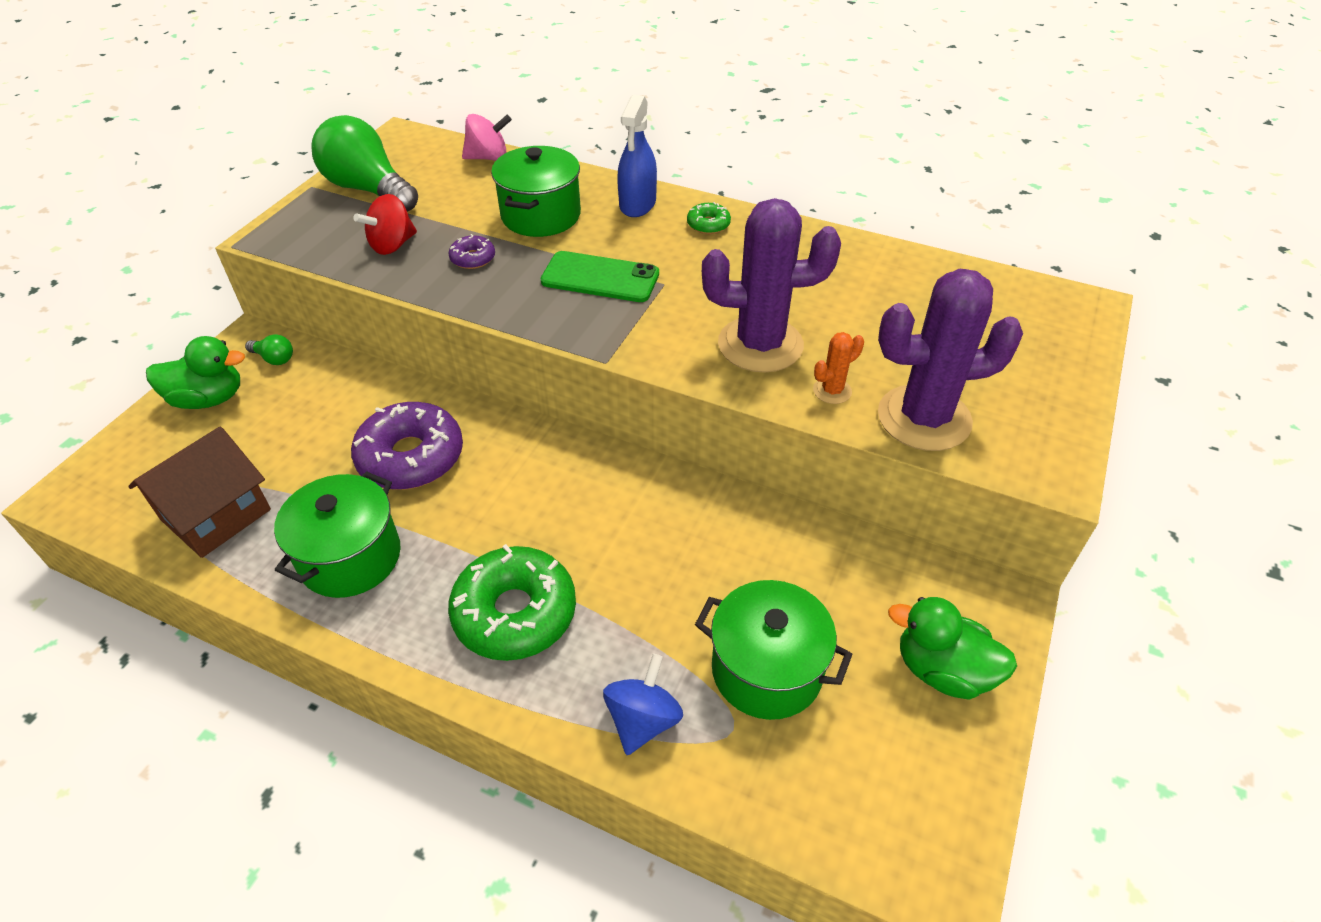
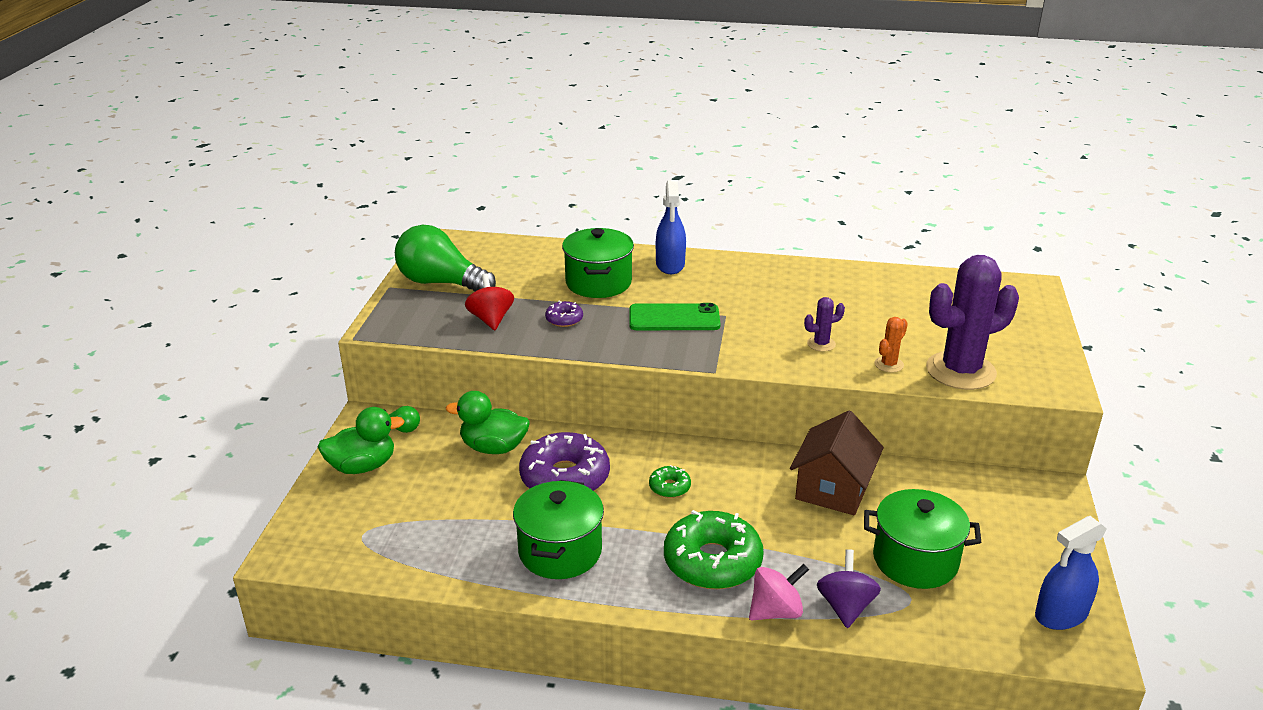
camera: 15 degrees left, 15 degrees down
brown house [128,426,271,558] -> brown house moved to [790,411,884,515]
red spinning top [354,194,417,255] -> red spinning top turned 135 degrees clockwise [465,273,514,330]
pink spinning top [462,114,512,161] -> pink spinning top moved to [749,564,809,620]
blue spinning top [603,654,683,755] -> purple spinning top [817,549,881,628]
green donut [687,202,731,234] -> green donut moved to [649,465,691,498]
purple cactus [702,198,841,373] -> purple cactus [804,297,845,352], size x0.43
green duck [888,597,1017,700] -> green duck moved to [446,391,530,454]
none -> blue spray bottle [1035,516,1107,630]

